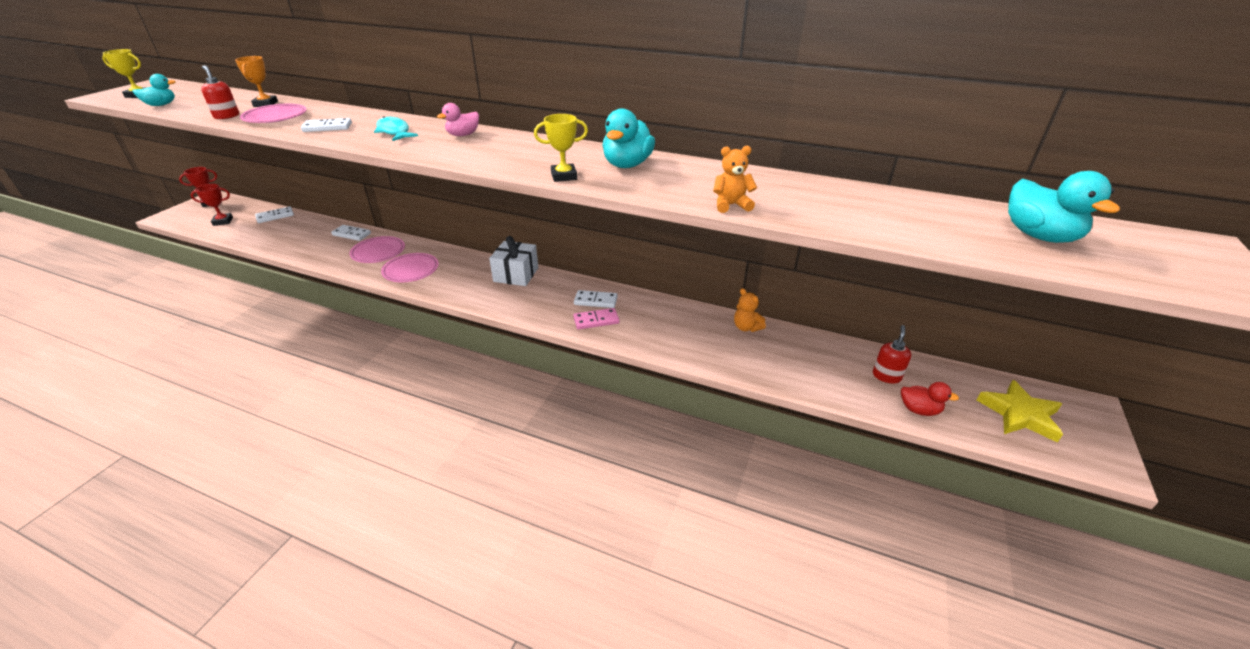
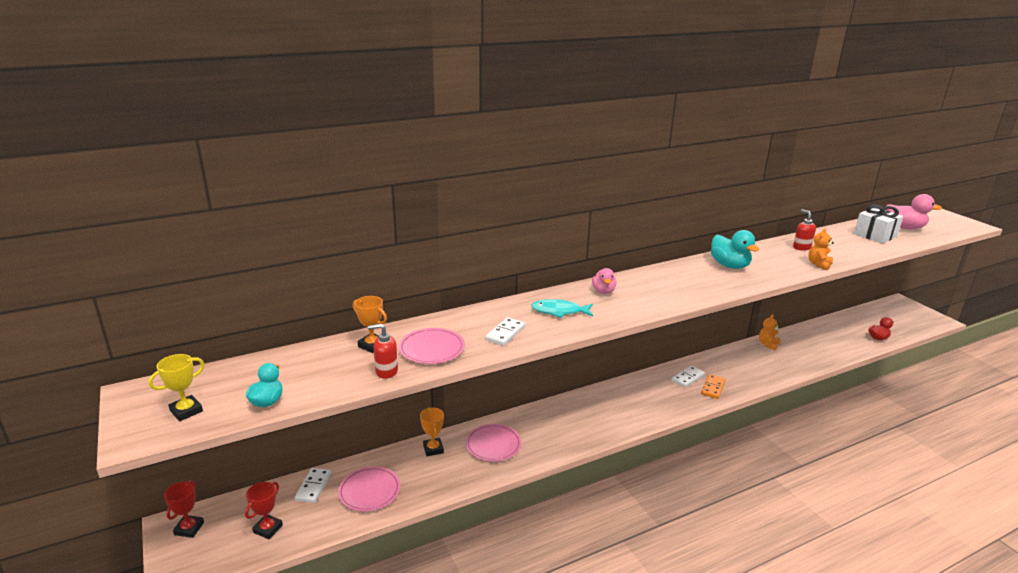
camera: 50 degrees left, 10 degrees down
white domino [331,225,371,241] -> orange trophy [420,408,444,456]
pink plate [381,253,439,282] -> pink plate moved to [338,466,401,512]
white gift [489,236,539,286] -> white gift moved to [854,204,903,244]
yellow trophy [534,114,588,182] -> none
pink domino [573,308,619,329] -> orange domino [701,374,726,399]
orange teddy bear [734,288,766,332] -> orange teddy bear turned 120 degrees clockwise [759,314,780,350]
red soap dispenser [873,325,911,384] -> red soap dispenser moved to [793,209,816,251]
yellow star [977,380,1063,443] -> none
turquoise duck [1008,171,1120,243] -> pink duck [886,194,942,229]

